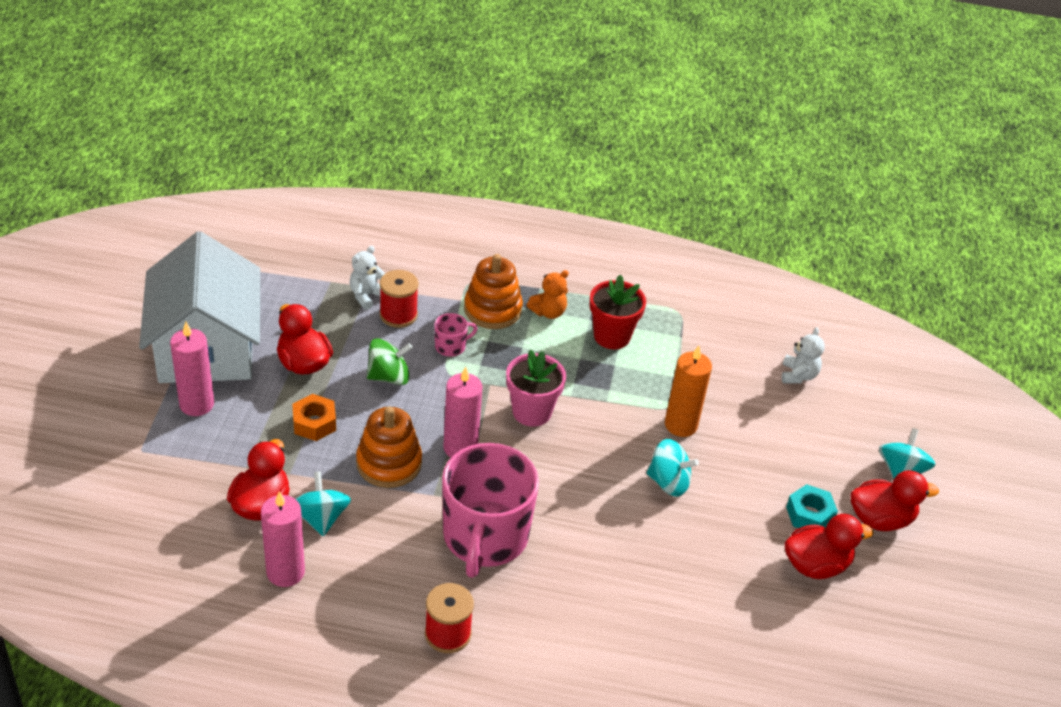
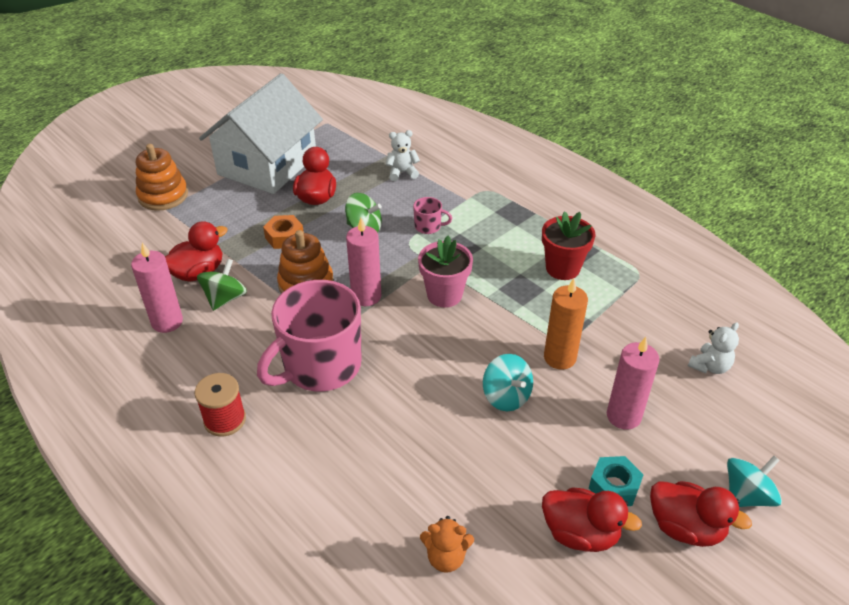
camera: 40 degrees right, 0 degrees up
pink candle [170,322,214,416] -> pink candle moved to [607,337,660,430]
turquoise spinning top [296,471,351,537] -> green spinning top [197,259,247,311]
red spool [380,270,419,328] -> none
orange stacking toy [464,254,523,329] -> orange stacking toy moved to [136,144,188,211]
orange teddy bear [526,270,569,319] -> orange teddy bear moved to [420,516,474,573]

